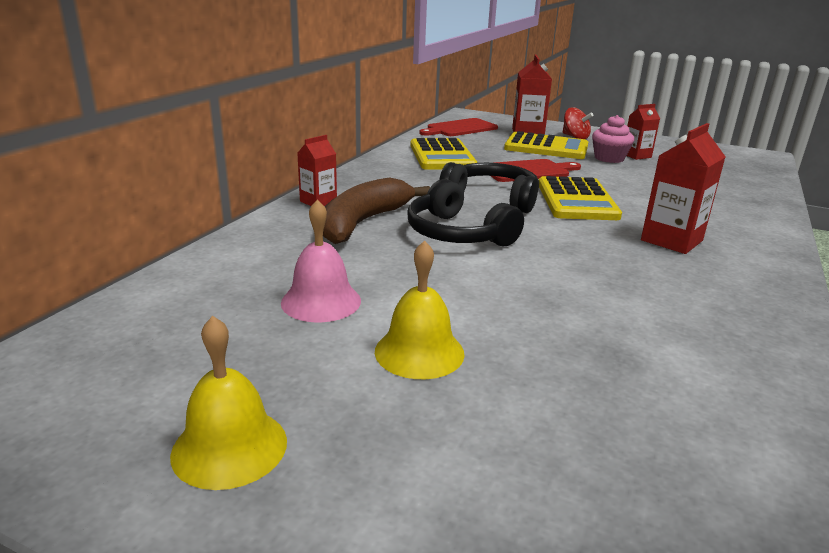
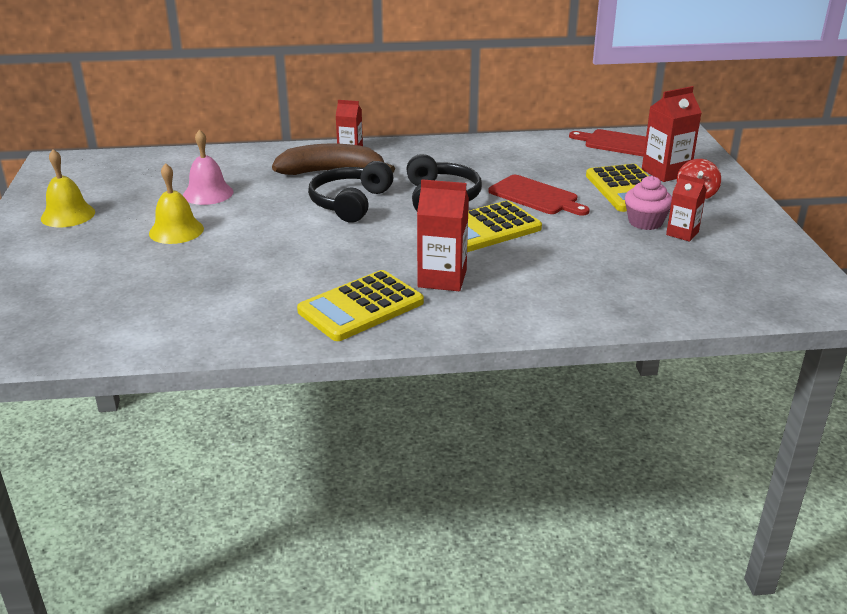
camera: 60 degrees right, 5 degrees up
yellow calculator [410,138,477,170] -> yellow calculator moved to [297,270,424,341]

